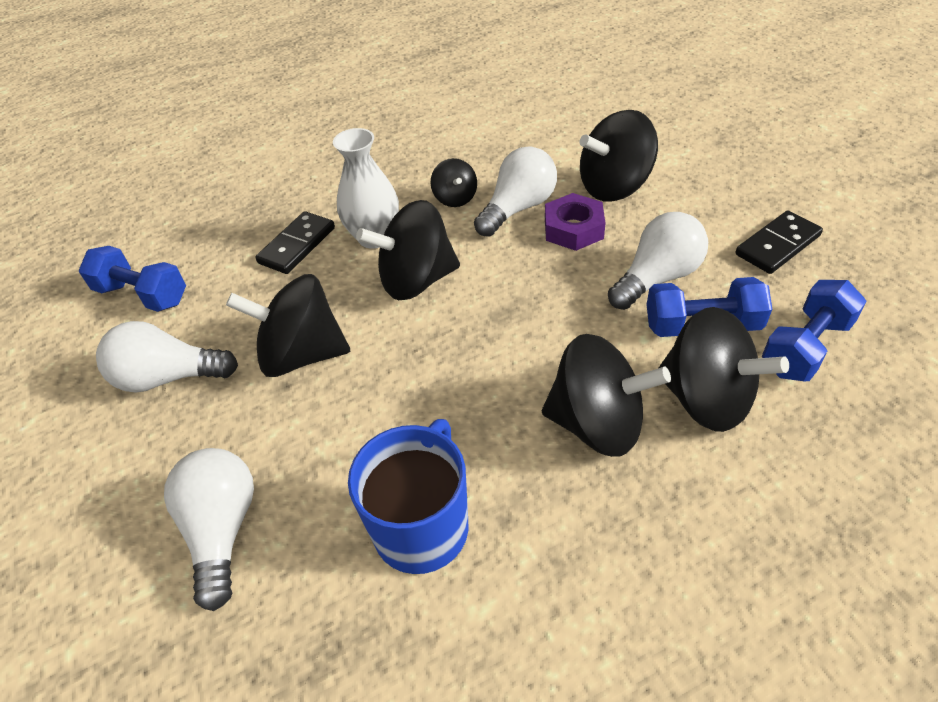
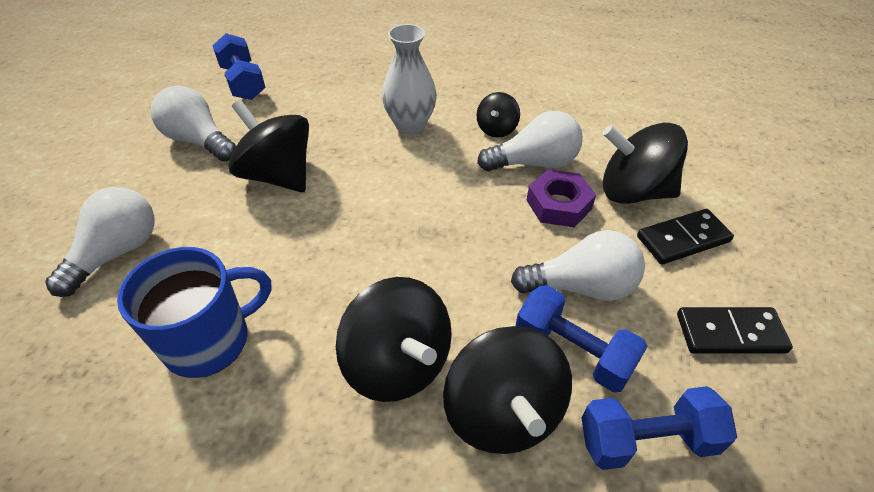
camera: 35 degrees right, 0 degrees up
black domino [255,211,335,274] -> black domino moved to [637,209,734,265]
black spinning top [356,200,460,300] -> none

